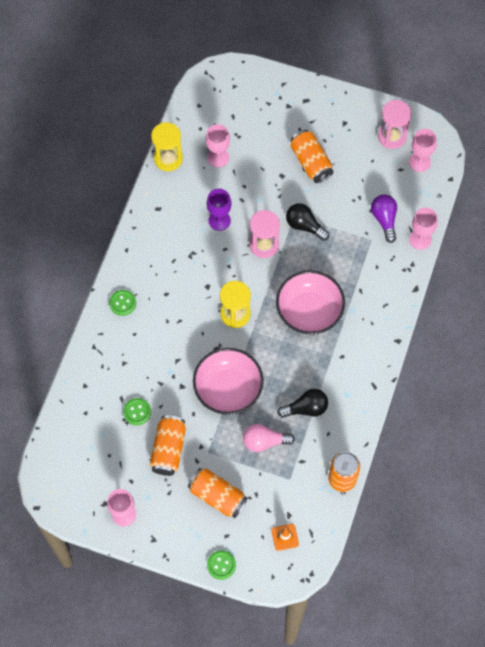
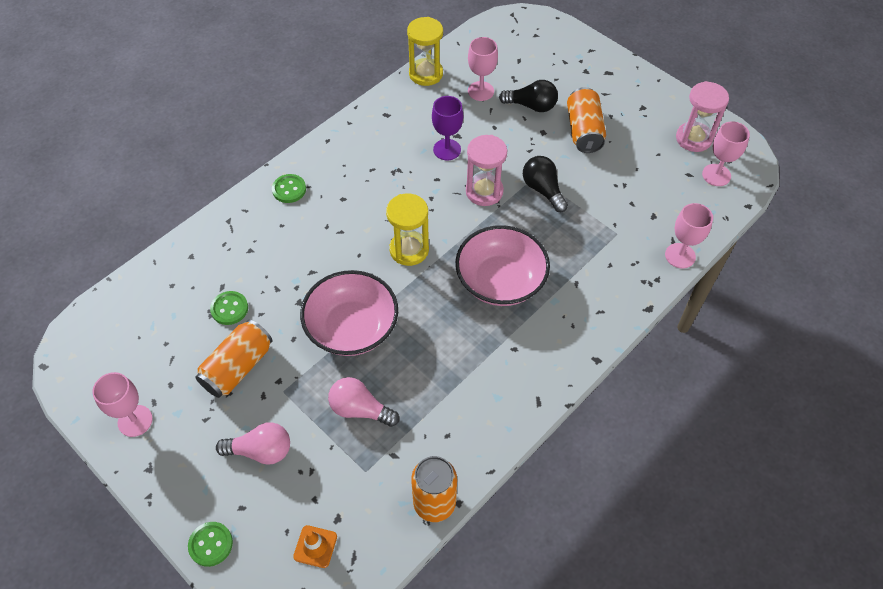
camera: 25 degrees right, 10 degrees down
orange can [188,468,247,518] -> pink light bulb [216,422,290,465]
black light bulb [277,389,328,418] -> black light bulb moved to [499,80,558,112]
purple light bulb [371,194,397,243] -> none

